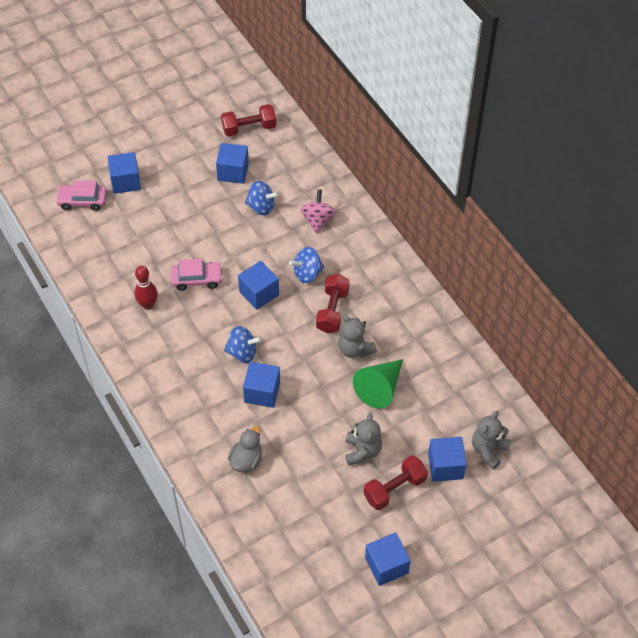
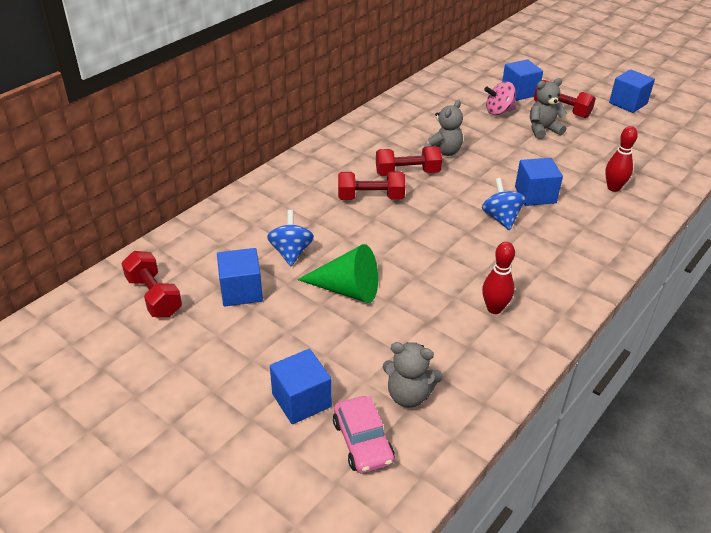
camera: 110 degrees left, 15 degrees down
pink car [171,259,223,291] -> none
grey duck [228,426,262,472] -> red bowling pin [605,126,638,192]
blue cube [238,261,279,310] -> none
blue spinning top [289,247,324,283] -> red dumbbell [338,171,405,200]
pink spinning top [300,189,336,233] -> pink spinning top moved to [484,82,516,115]
green cone [353,359,403,409] -> green cone moved to [297,244,378,303]
grey teddy bear [472,411,511,469] -> grey teddy bear moved to [383,342,443,407]

